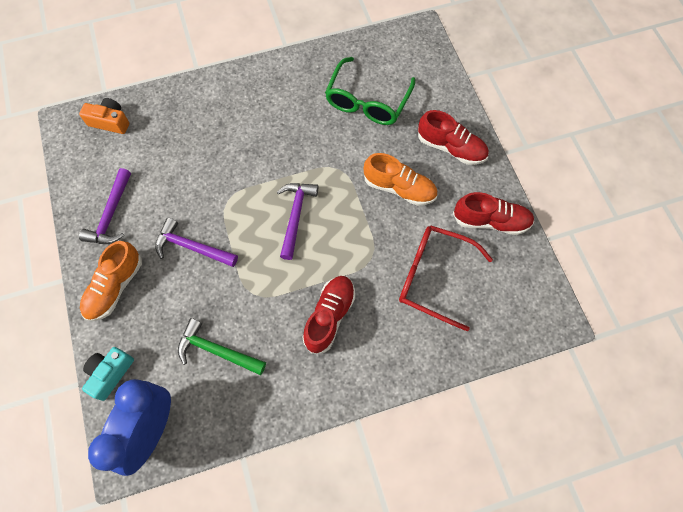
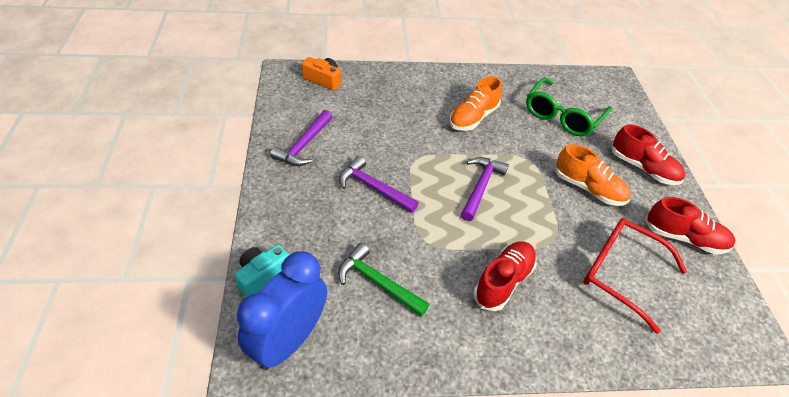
camera: 10 degrees right, 20 degrees down
orange shoe [80,241,142,321] -> orange shoe moved to [449,76,502,131]

